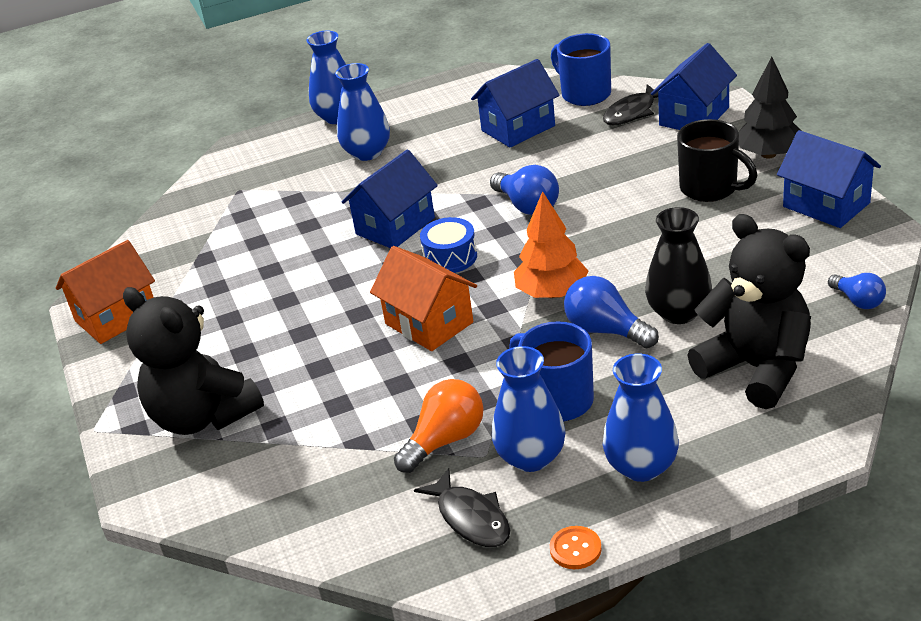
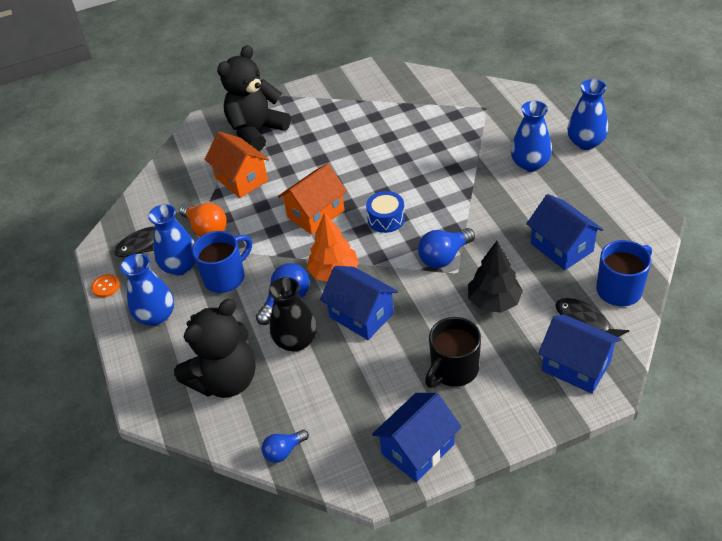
camera: 90 degrees right, 10 degrees up
orange house [56,240,155,344] -> orange house moved to [204,132,269,198]
blue house [342,150,438,248] -> blue house moved to [320,266,398,340]
black tree [739,57,801,158] -> black tree moved to [468,241,523,313]

